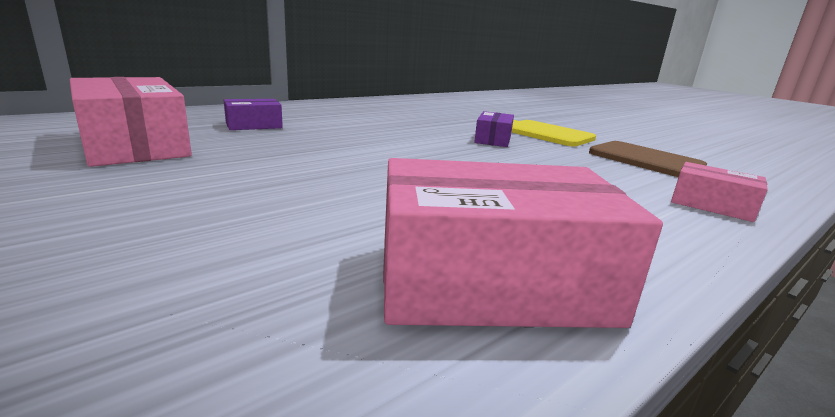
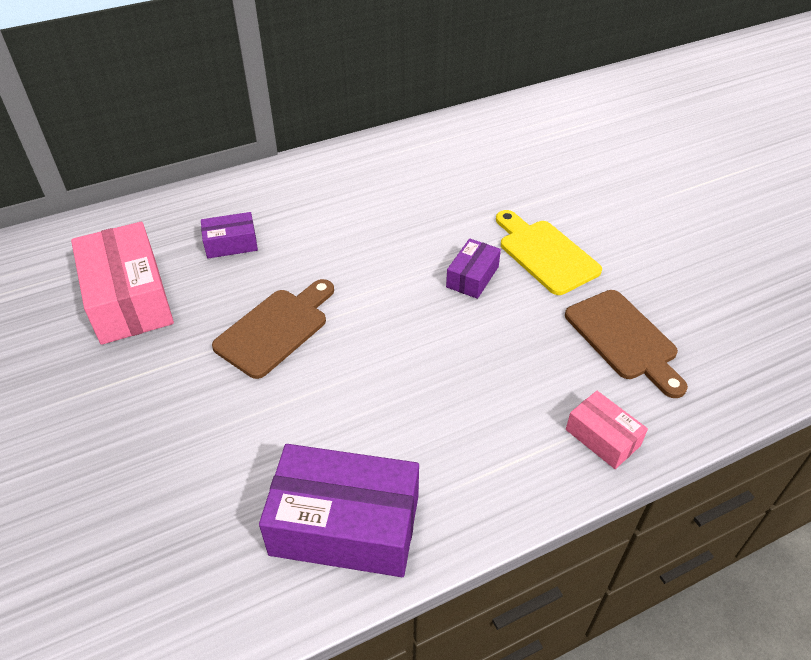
camera: 15 degrees right, 25 degrees up
pink box [383,158,663,328] -> purple box [259,444,419,577]
none -> brown cutting board [212,279,334,379]

